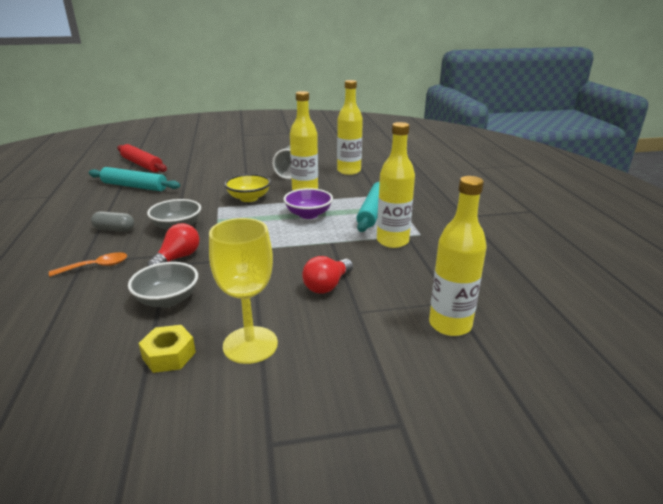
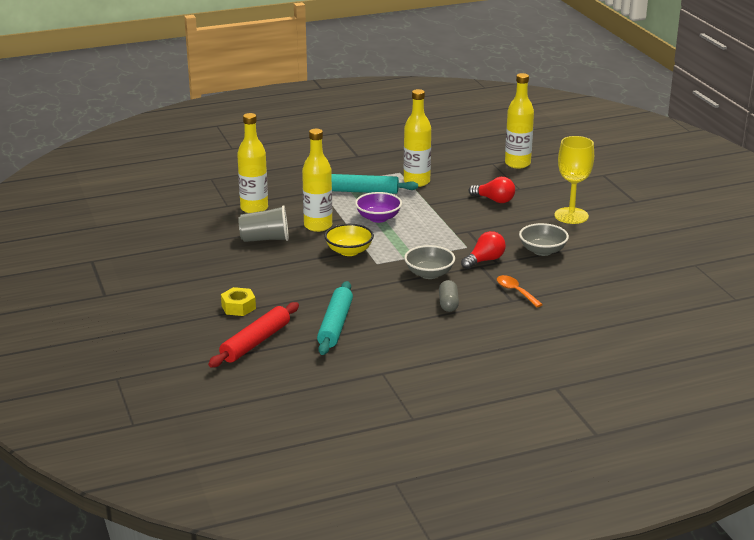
camera: 100 degrees left, 0 degrees up
yellow nut [139,325,196,373] -> yellow nut moved to [221,287,256,316]
red light bulb [147,223,199,267] -> red light bulb turned 120 degrees clockwise [461,231,506,269]

